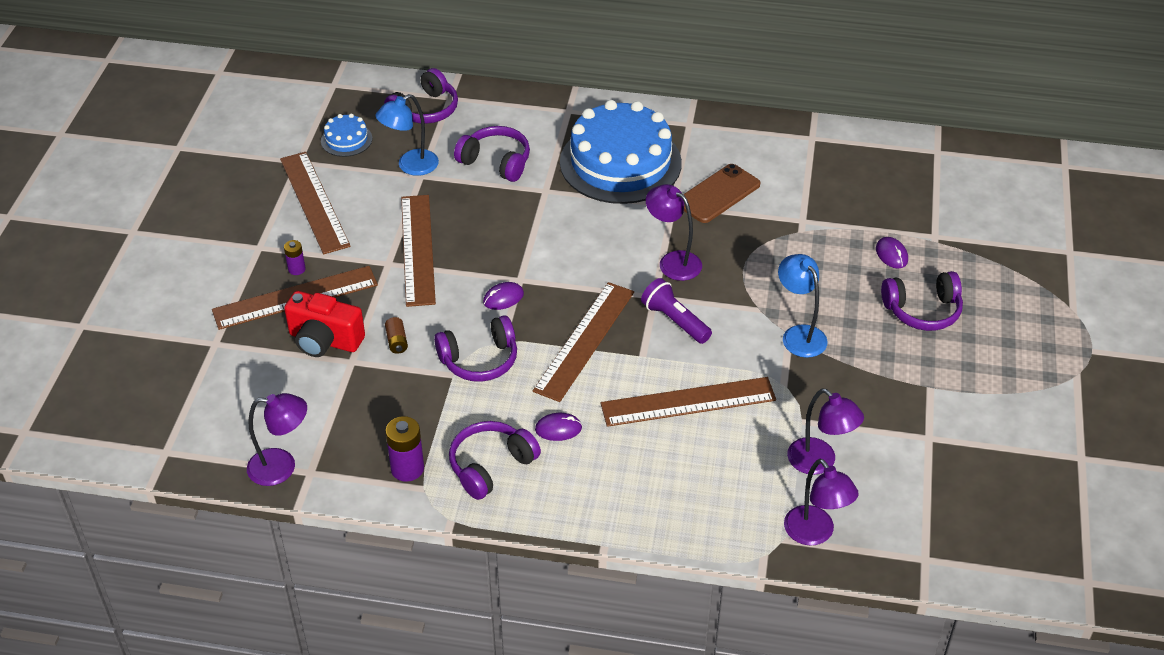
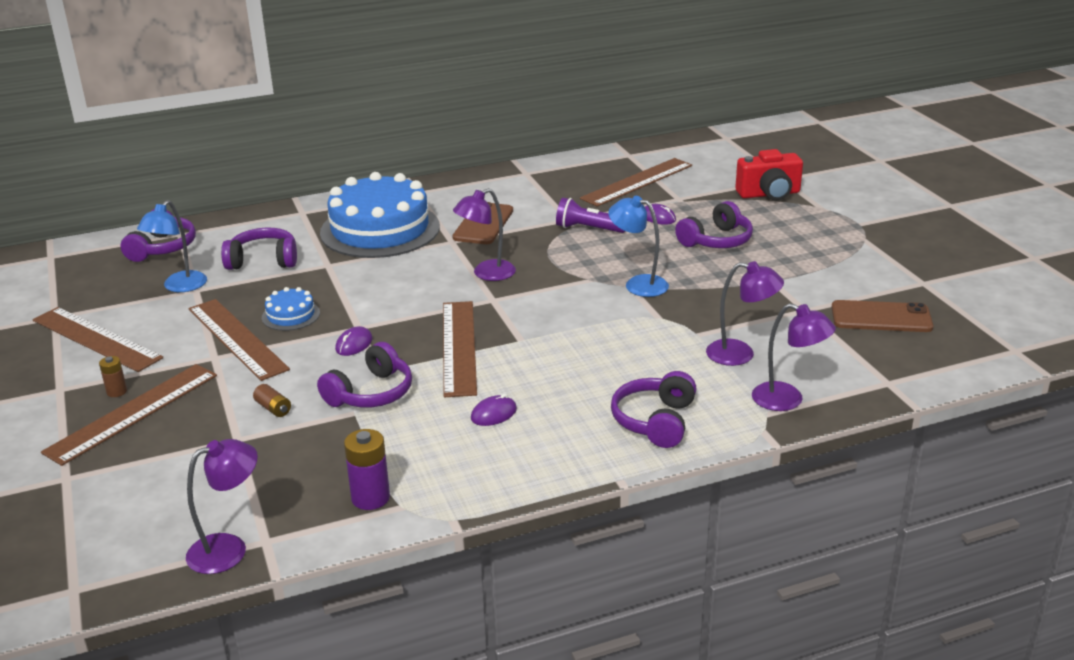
camera: 30 degrees left, 15 degrees down
purple battery [284,240,306,275] -> brown battery [99,356,127,397]
red camera [284,291,365,357] -> red camera moved to [735,149,803,200]
blue cake [321,114,372,157] -> blue cake moved to [262,287,320,331]
purple headphones [449,421,541,500] -> purple headphones moved to [611,371,696,448]
brown ruler [600,377,776,427] -> brown ruler moved to [580,158,692,207]
purple flashlight [641,278,712,344] -> purple flashlight moved to [556,198,625,233]
purple lamp [646,184,702,281] -> purple lamp turned 45 degrees counterclockwise [453,188,516,281]
none -> brown phone [832,300,933,332]

